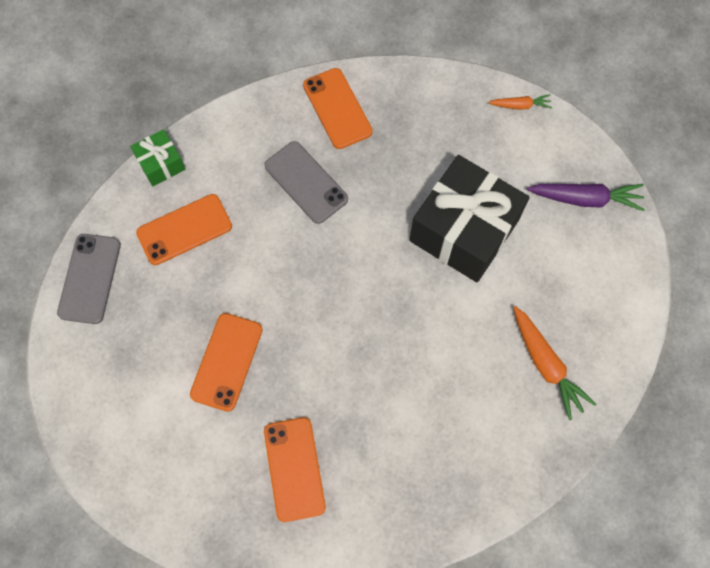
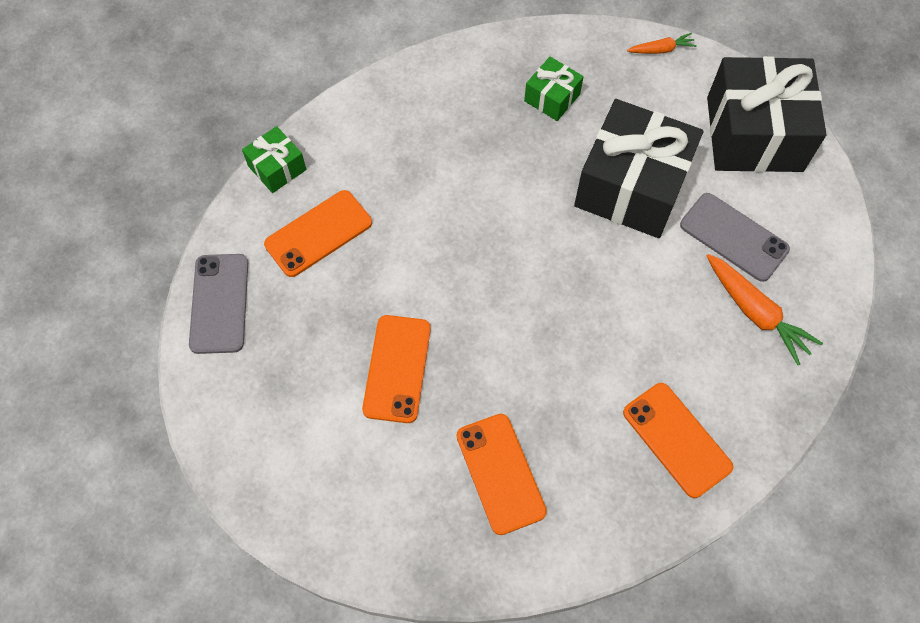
camera: 10 degrees left, 5 degrees down
grey phone [265,141,348,224] -> grey phone moved to [680,193,790,282]
orange phone [303,68,373,149] -> orange phone moved to [623,383,733,498]
purple carrot [527,184,645,211] -> black gift [707,56,826,172]
none -> green gift [524,57,584,121]

